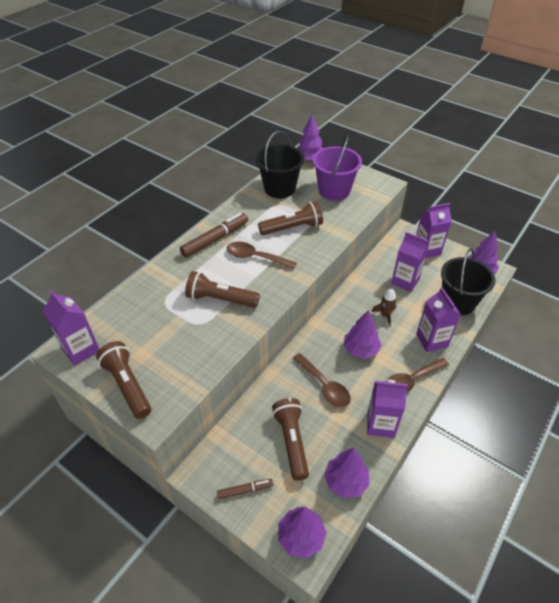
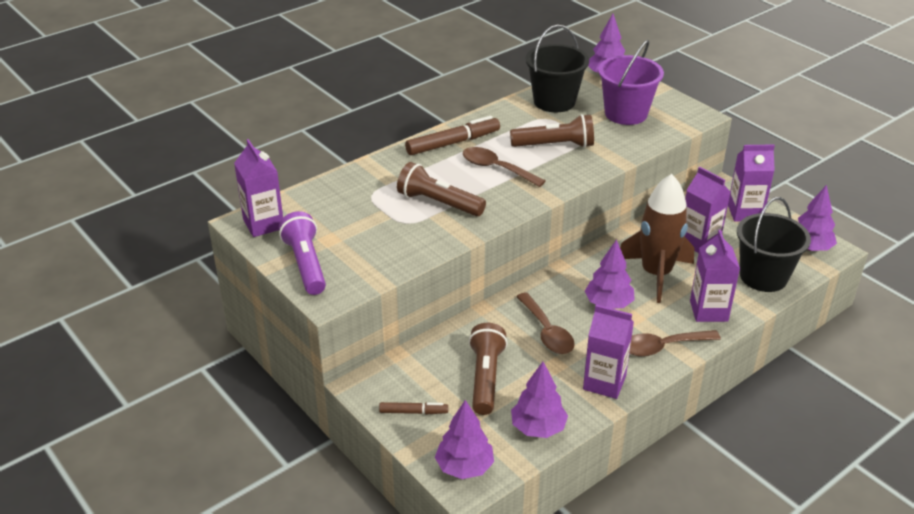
camera: 15 degrees right, 10 degrees down
brown flashlight [96,341,151,419] -> purple flashlight [279,211,326,295]
brown rocket [371,288,397,327] -> brown rocket [620,174,694,303], size x2.24

